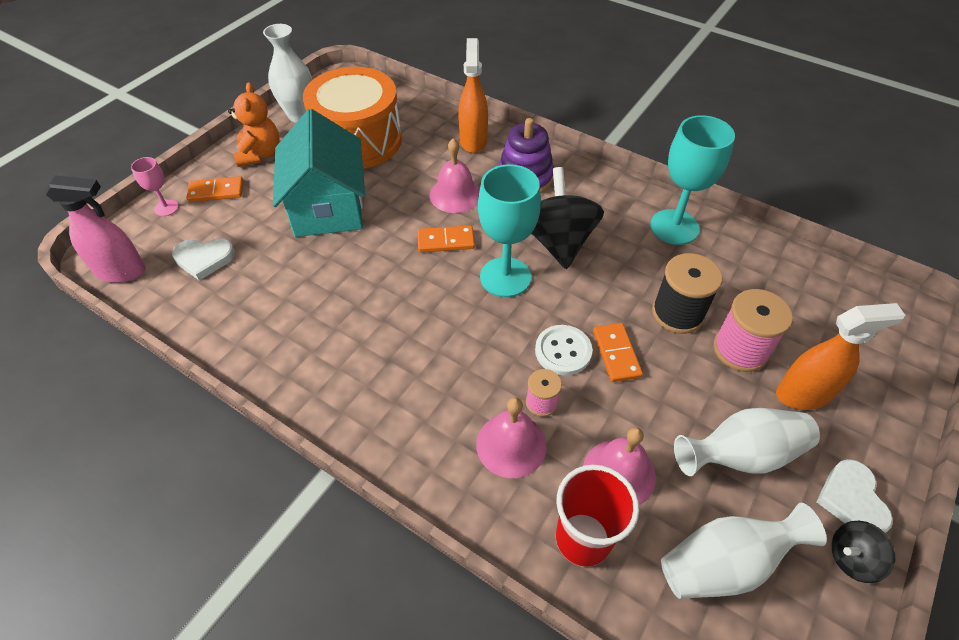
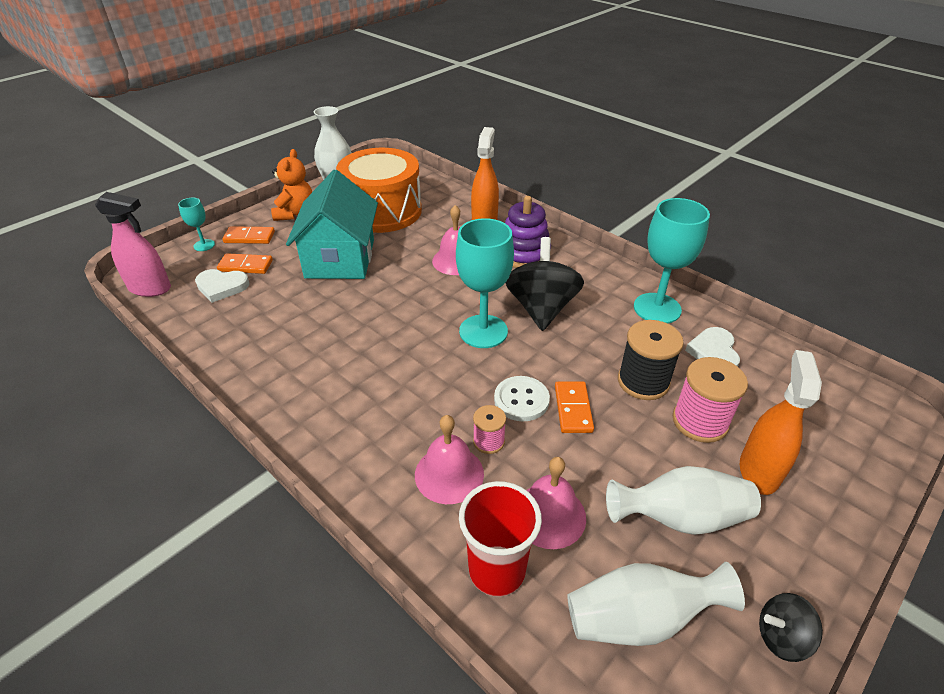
camera: 10 degrees right, 10 degrees down
pink goblet [131,157,179,216] -> turquoise goblet [178,198,215,251]
orange domino [417,225,475,252] -> orange domino moved to [217,253,273,274]
orange spray bottle [776,303,905,410] -> orange spray bottle turned 75 degrees counterclockwise [740,350,822,495]
white heart [816,459,893,533] -> white heart moved to [685,327,740,367]

